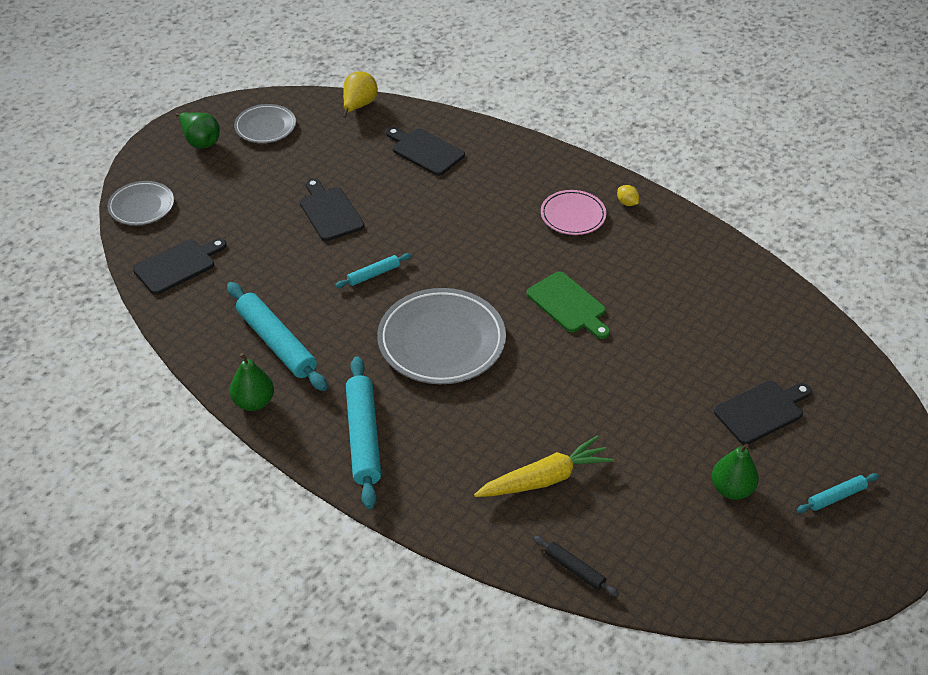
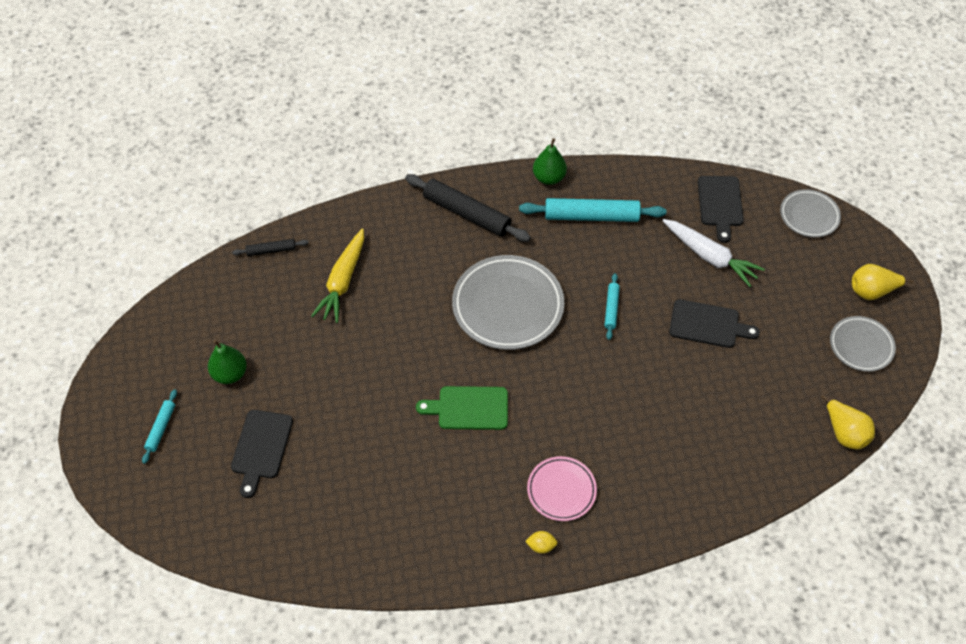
camera: 130 degrees right, 10 degrees up
green pear [175,112,220,149] -> yellow pear [852,264,913,300]
turquoise rolling pin [346,356,381,509] -> black rolling pin [405,174,531,242]
black cutting board [386,127,465,176] -> none
none -> white carrot [663,219,765,287]

